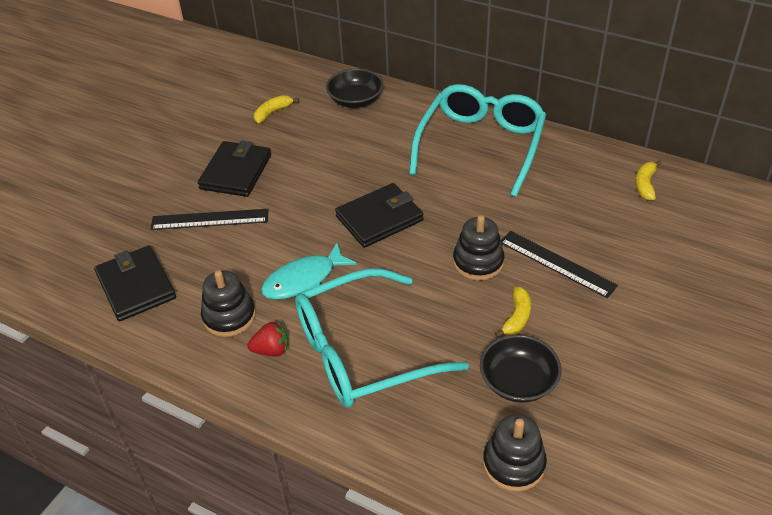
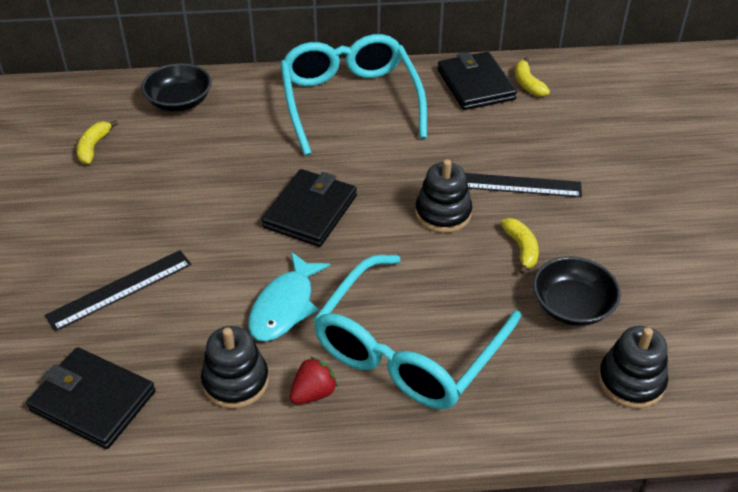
camera: 35 degrees left, 0 degrees up
black wallet [198,141,271,197] -> black wallet moved to [438,52,517,110]

